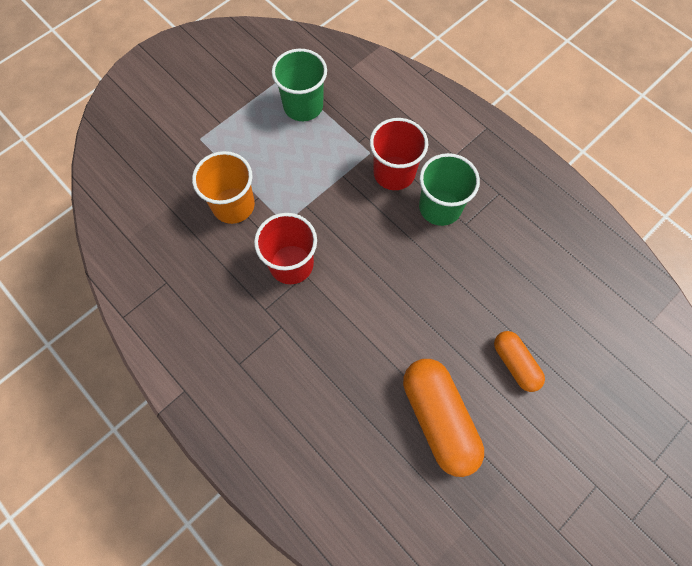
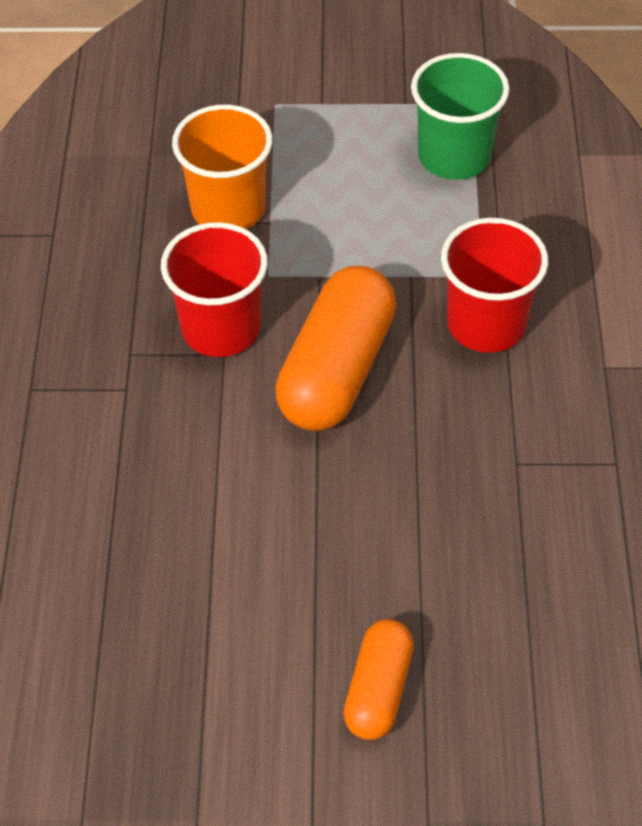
camera: 45 degrees right, 15 degrees down
orange capsule [403,359,484,477] -> orange capsule moved to [275,266,396,431]
green cup [419,153,480,226] -> none

